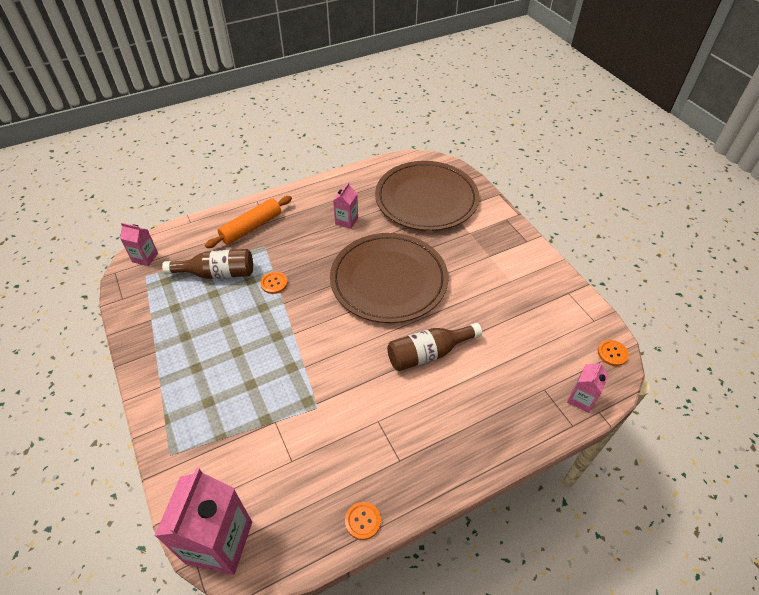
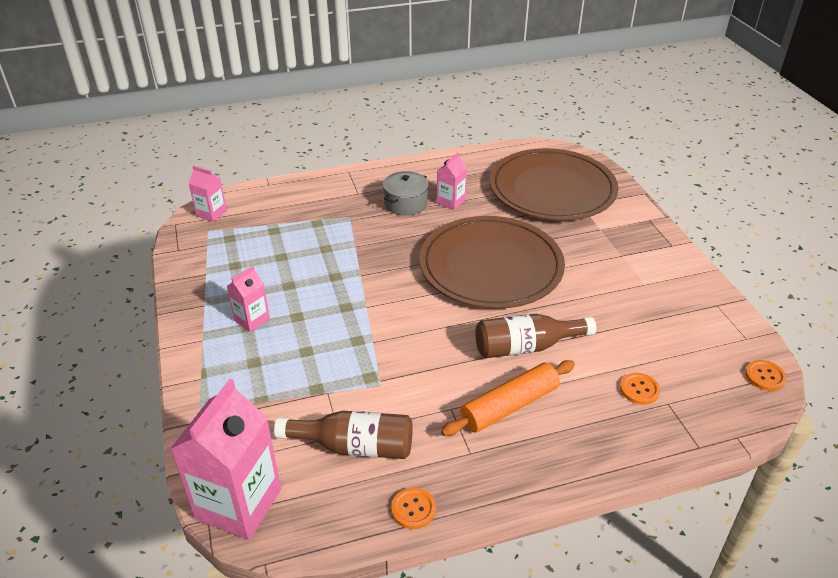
camera: 10 degrees right, 10 degrees down
brown bottle [162,249,253,279] -> brown bottle moved to [274,411,413,459]
orange rolling pin [205,196,292,248] -> orange rolling pin moved to [441,360,575,436]
orange button [261,272,288,294] -> orange button moved to [620,373,660,405]
pink carton [567,361,609,413] -> pink carton moved to [227,266,270,332]
none -> grey pot [383,171,429,216]

